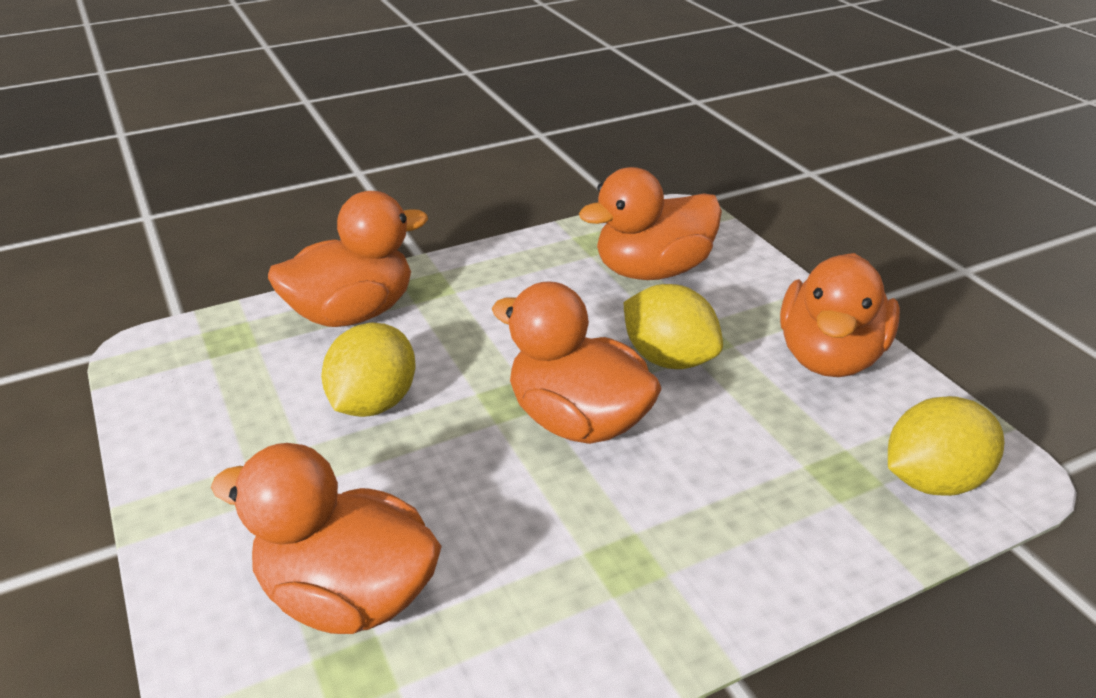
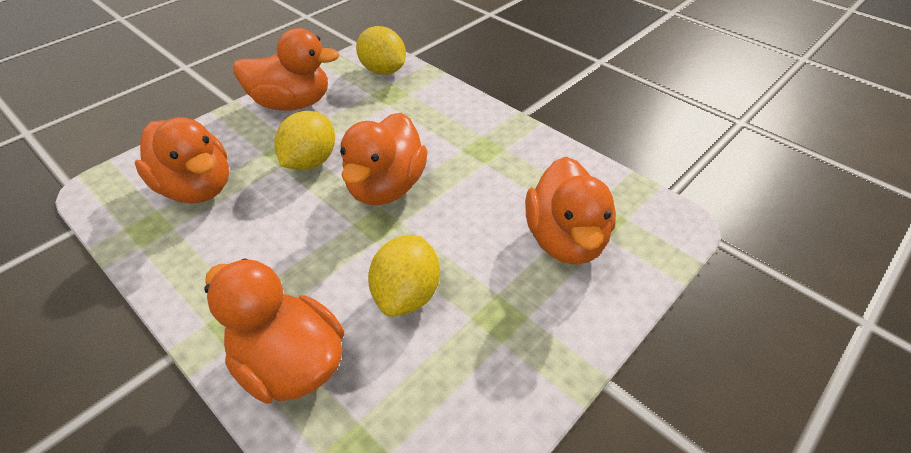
camera: 110 degrees left, 10 degrees up
yellow lemon [321,322,415,417] -> yellow lemon turned 75 degrees counterclockwise [368,236,440,317]

